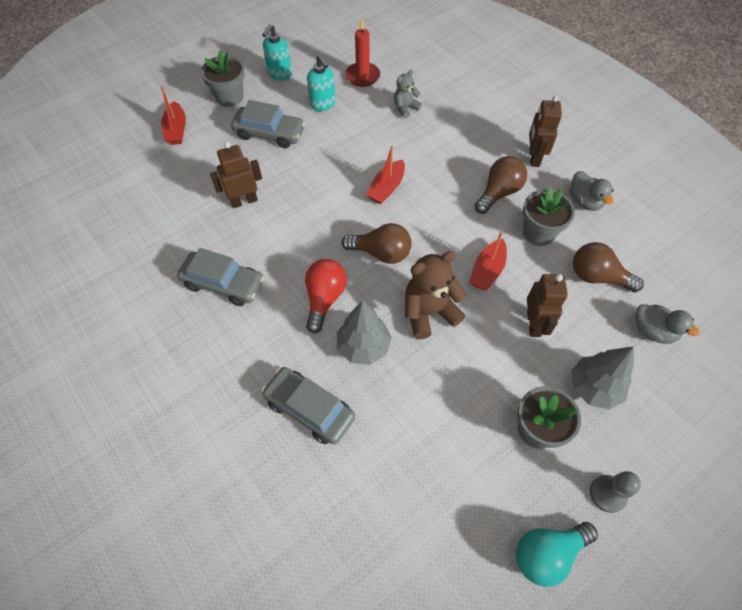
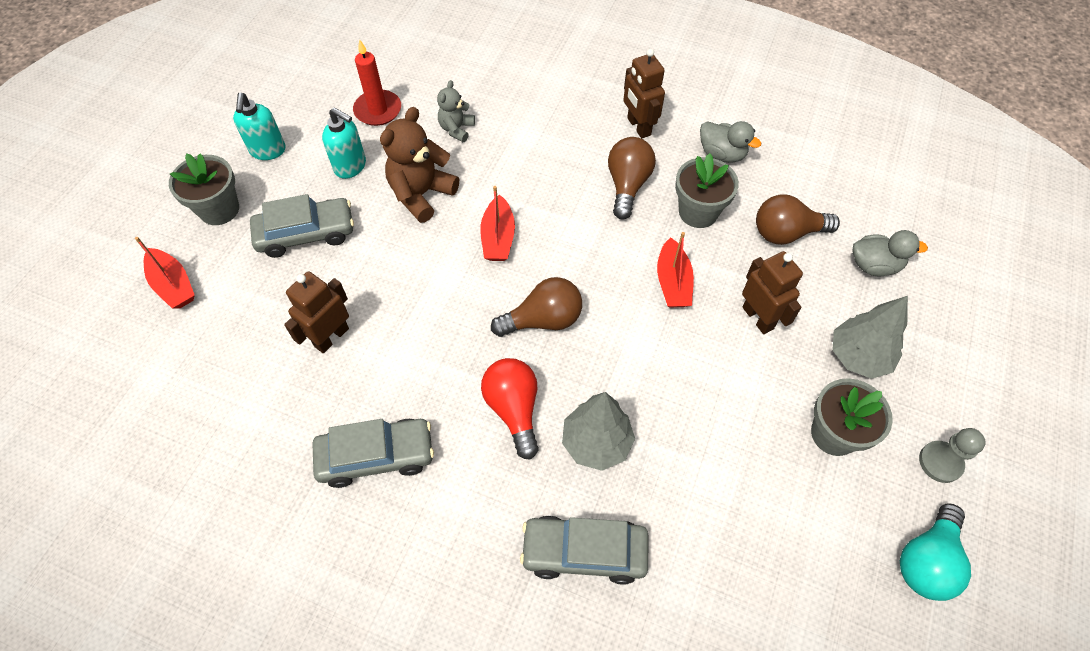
camera: 30 degrees left, 0 degrees up
brown teddy bear [405,251,467,339] -> brown teddy bear moved to [380,107,459,223]

